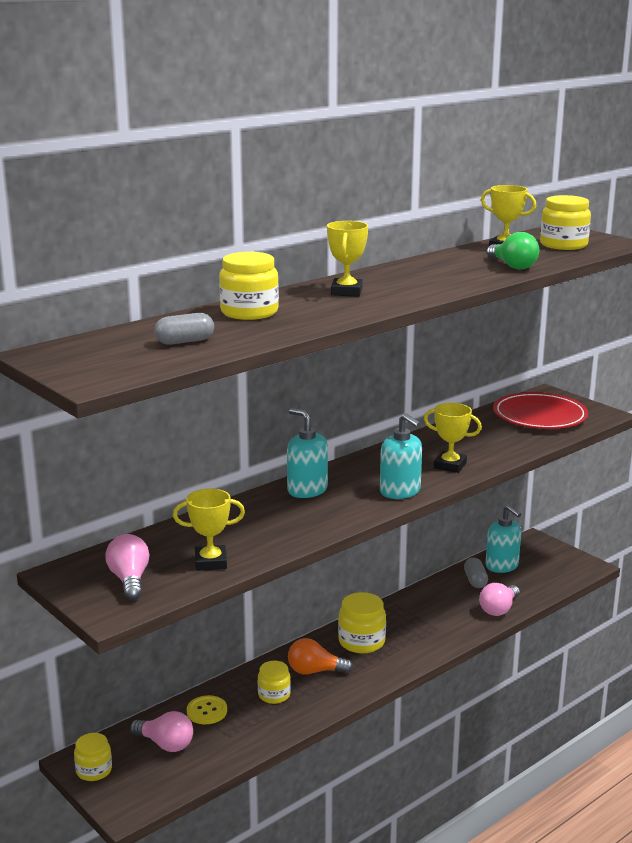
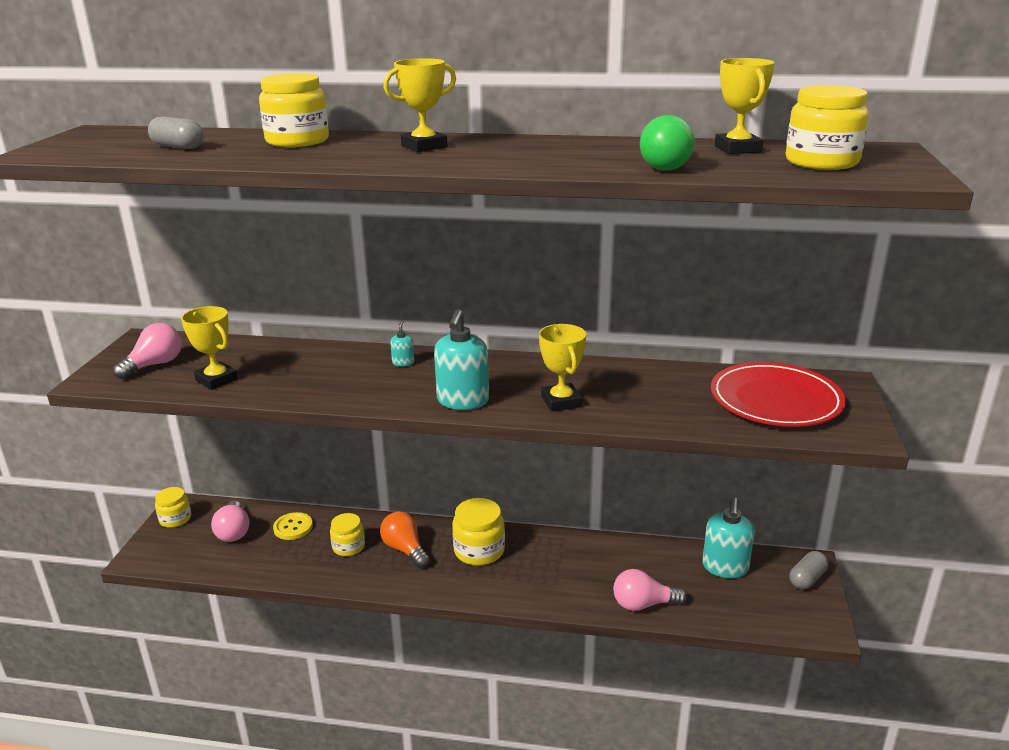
camera: 50 degrees right, 5 degrees up
turquoise soap dispenser [287,408,328,498] -> turquoise soap dispenser [390,320,414,366], size x0.46
grey capsule [464,558,488,588] -> grey capsule moved to [790,551,828,589]

